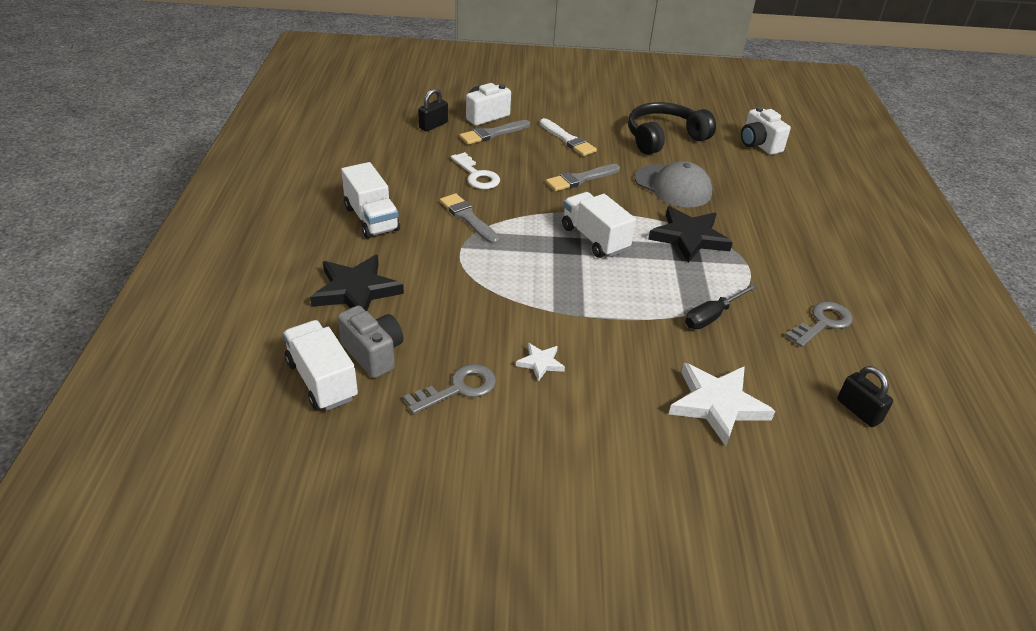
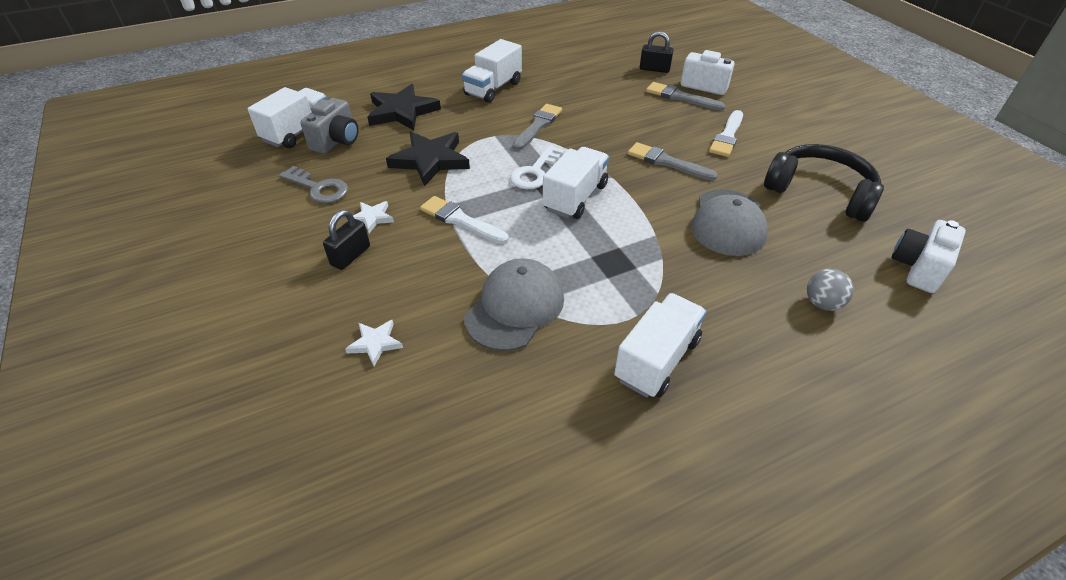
camera: 65 degrees right, 5 degrees up
white key [451,152,500,189] -> white key moved to [510,145,565,189]
black star [648,206,733,263] -> black star moved to [386,132,470,186]
white star [669,363,775,446] -> white star [345,320,403,366], size x0.50
black screwdriver [685,284,757,329] -> grey cap [464,258,564,351]
grey key [785,302,853,347] -> none
black padlock [837,366,893,427] -> black padlock moved to [323,210,370,270]
none -> white brush [420,196,509,244]
none -> white truck [614,293,707,398]
none -> grey ball [807,269,854,311]

